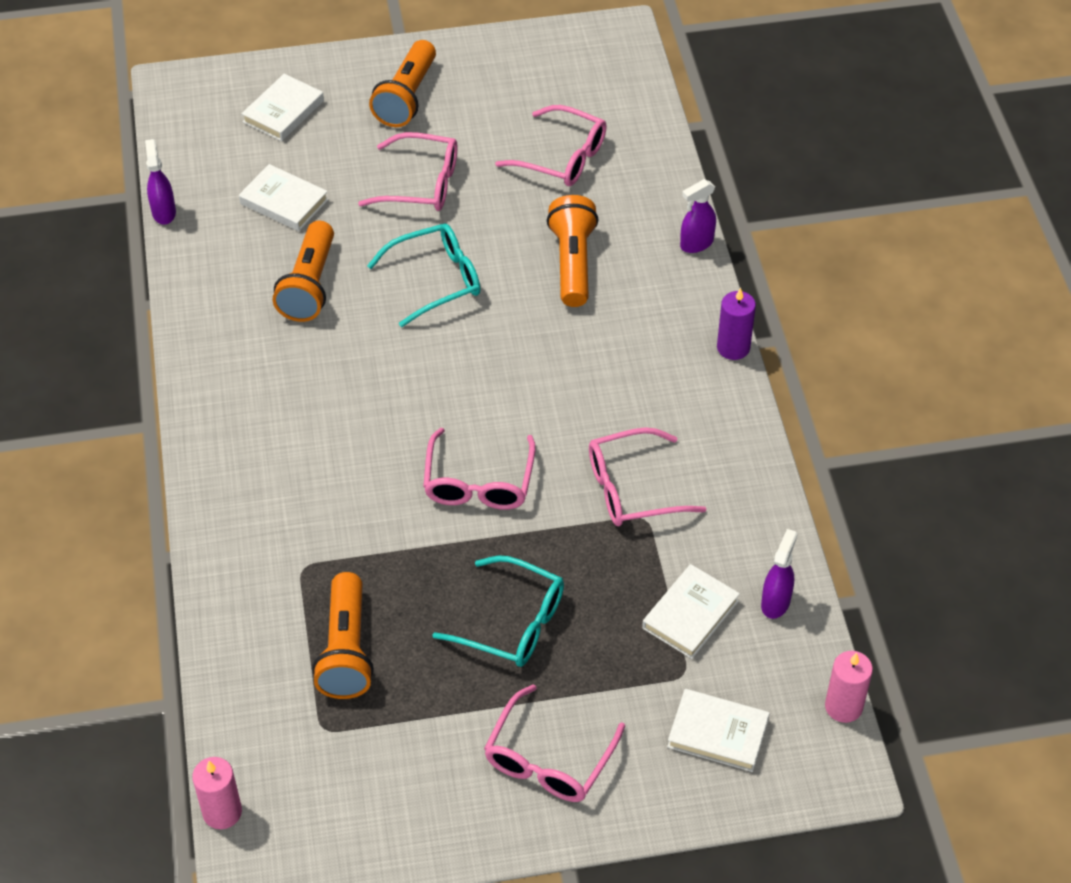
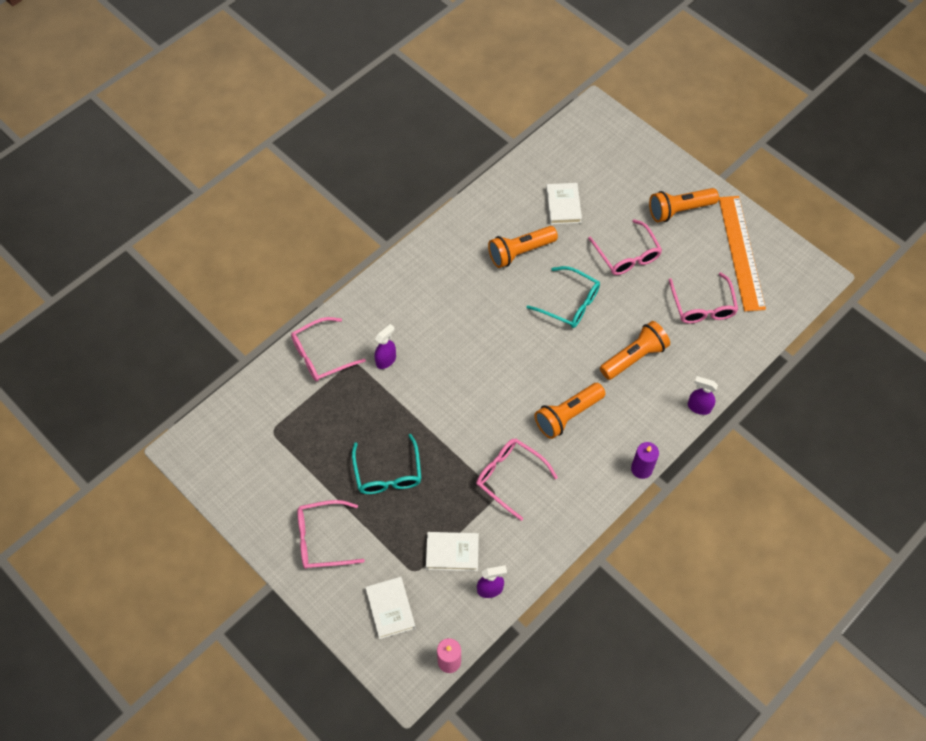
camera: 55 degrees right, 10 degrees up
purple spray bottle [145,139,176,225] -> purple spray bottle moved to [374,324,396,369]
pink candle [192,757,242,829] -> none
white book [241,74,324,141] -> none
orange flashlight [312,572,374,699] -> orange flashlight moved to [534,383,606,439]
pink glasses [423,428,536,510] -> pink glasses moved to [291,317,366,382]
none -> orange ruler [719,196,766,311]

